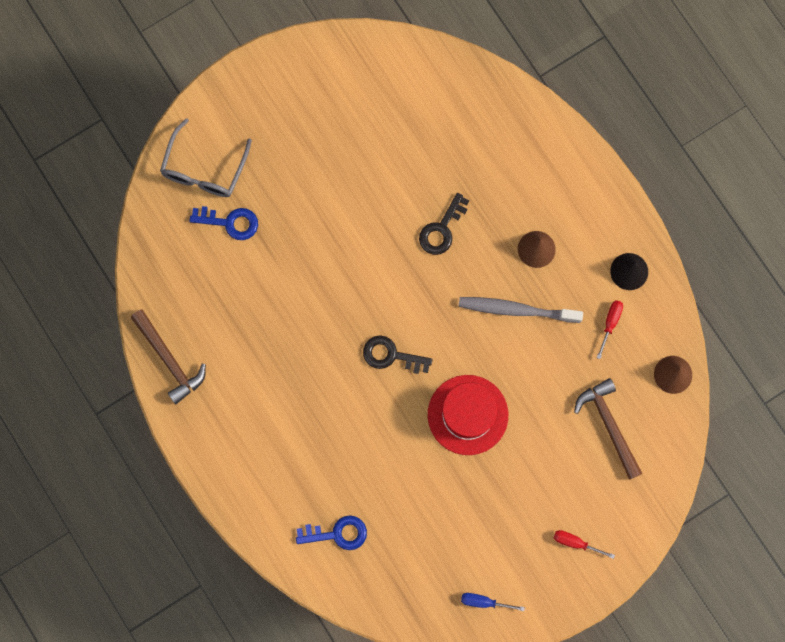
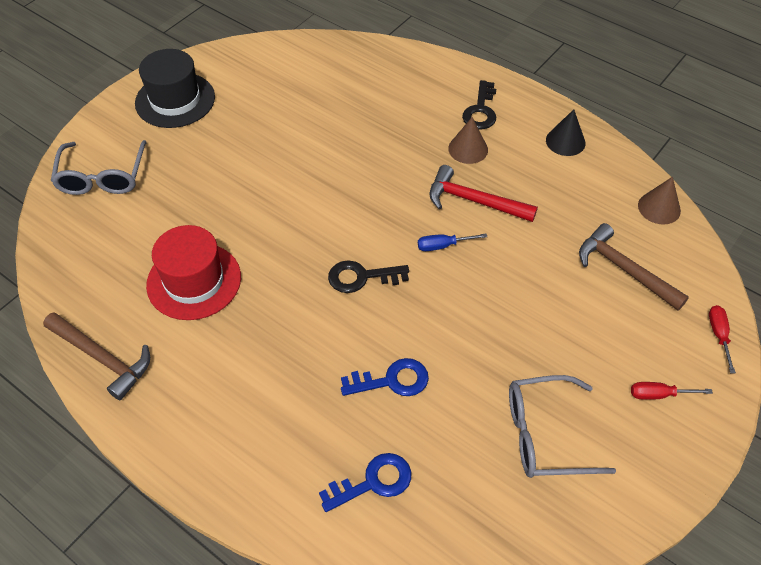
camera: 20 degrees left, 25 degrees down
blue key [189,206,258,240] -> blue key moved to [341,358,429,396]
black key [419,193,469,255] -> black key moved to [462,80,496,129]
red hat [428,375,508,455] -> red hat moved to [146,225,241,320]
grey toothbrush [458,297,583,323] -> red hammer [430,165,538,222]
blue screwdriver [461,593,525,611] -> blue screwdriver moved to [418,234,487,251]
red screwdriver [597,300,623,359] -> red screwdriver moved to [709,305,736,373]
none -> black hat [135,49,215,128]
none -> grey glasses [509,375,616,478]

